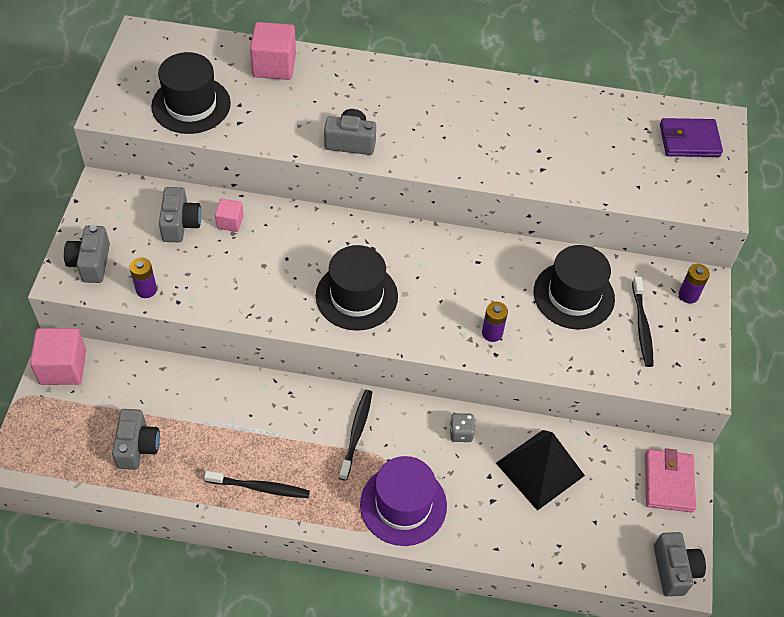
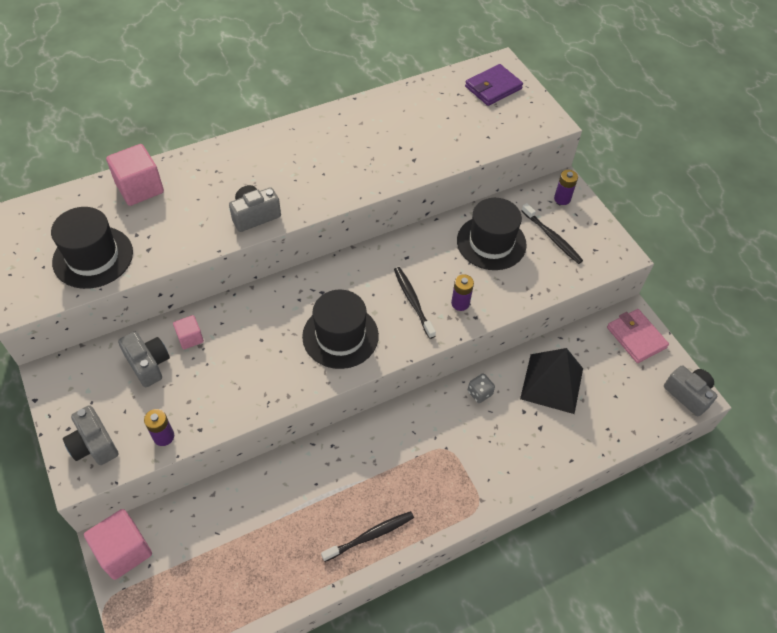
camera: 35 degrees left, 0 degrees up
grey camera [112,409,160,470] -> none
black toothbrush [339,390,372,481] -> black toothbrush moved to [394,267,436,339]
purple hat [360,456,447,546] -> none

